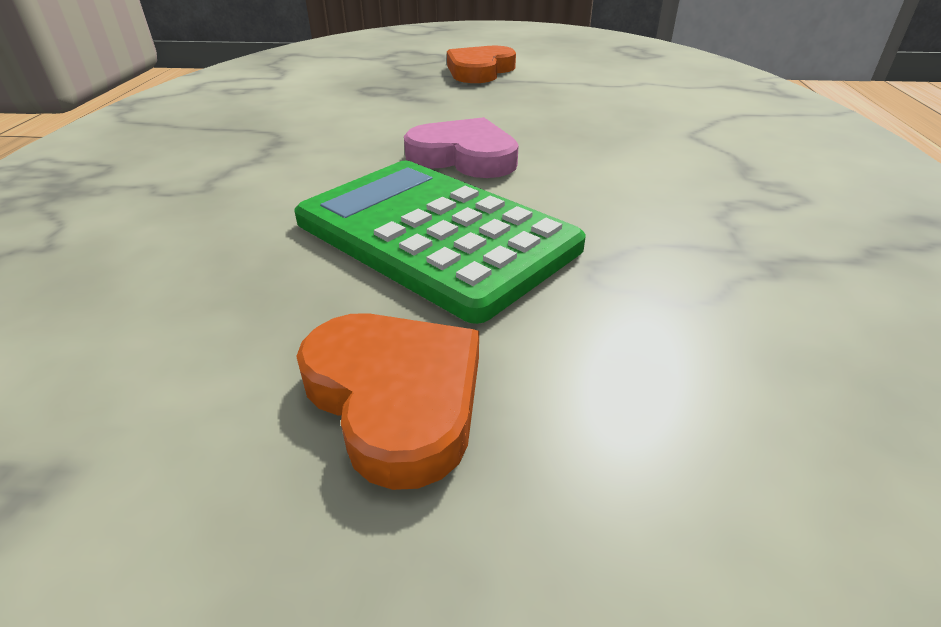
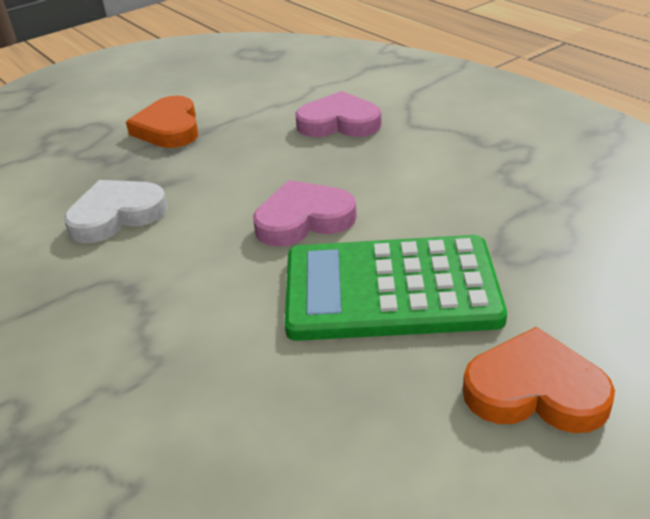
camera: 40 degrees left, 0 degrees up
none -> white heart [64,180,168,243]
none -> pink heart [295,91,382,137]

